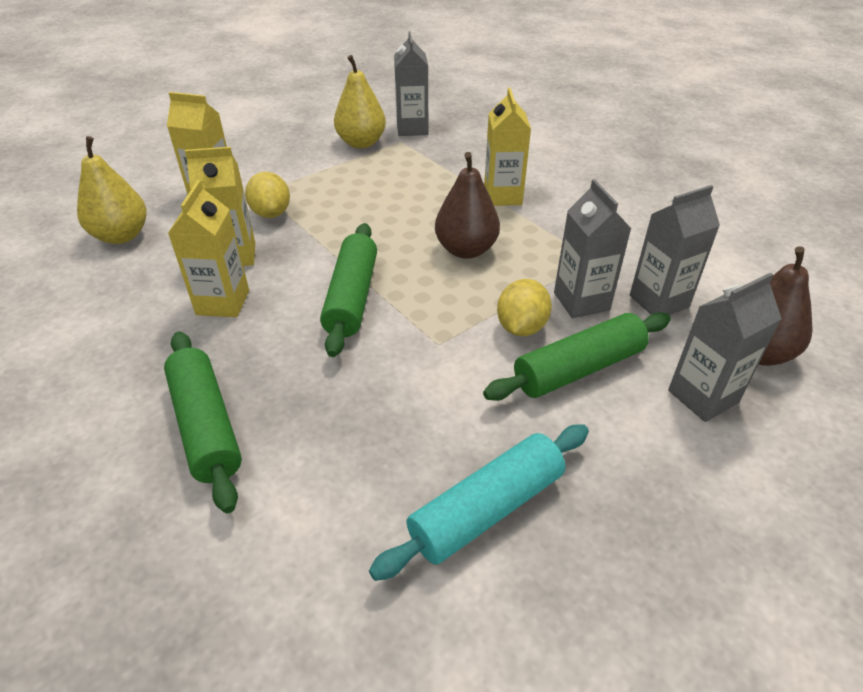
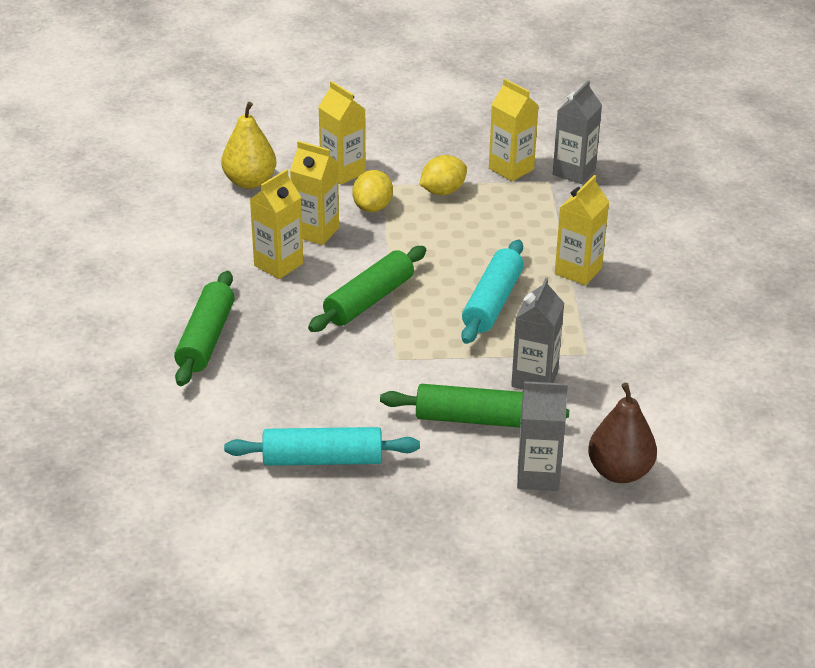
camera: 35 degrees right, 5 degrees down
yellow pear [334,55,386,148] -> yellow carton [489,79,539,181]
brown pear [435,152,500,259] -> turquoise rolling pin [461,240,524,344]
yellow lemon [497,279,552,336] -> yellow lemon moved to [419,155,467,195]
grey carton [630,185,720,315] -> none

